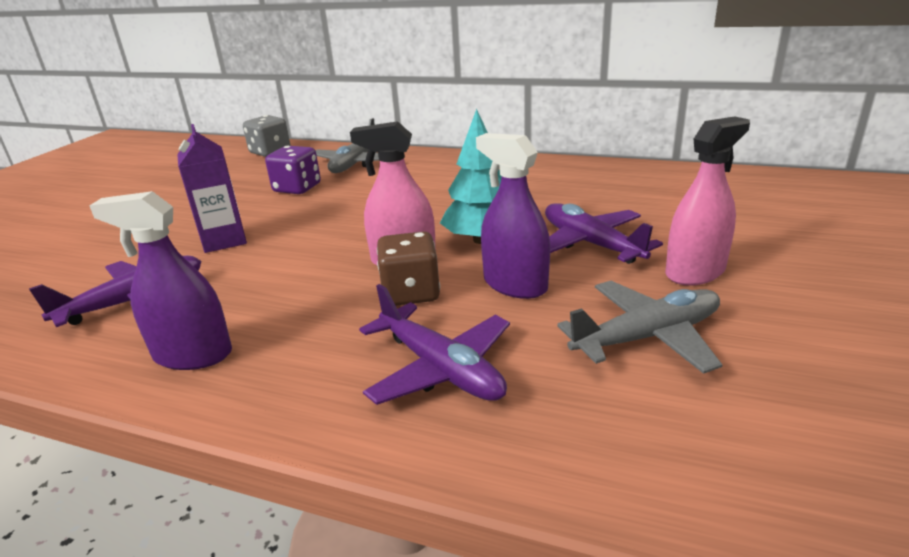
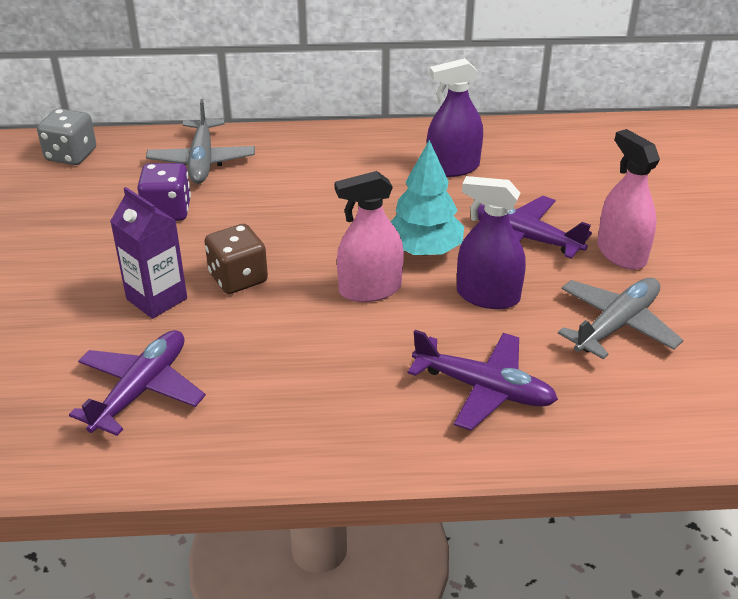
camera: 25 degrees left, 10 degrees up
purple spray bottle [90,191,232,370] -> purple spray bottle moved to [427,58,483,177]
brown dice [377,231,440,306] -> brown dice moved to [204,224,268,294]
pink spray bottle [665,116,750,286] -> pink spray bottle turned 60 degrees counterclockwise [597,129,660,270]

